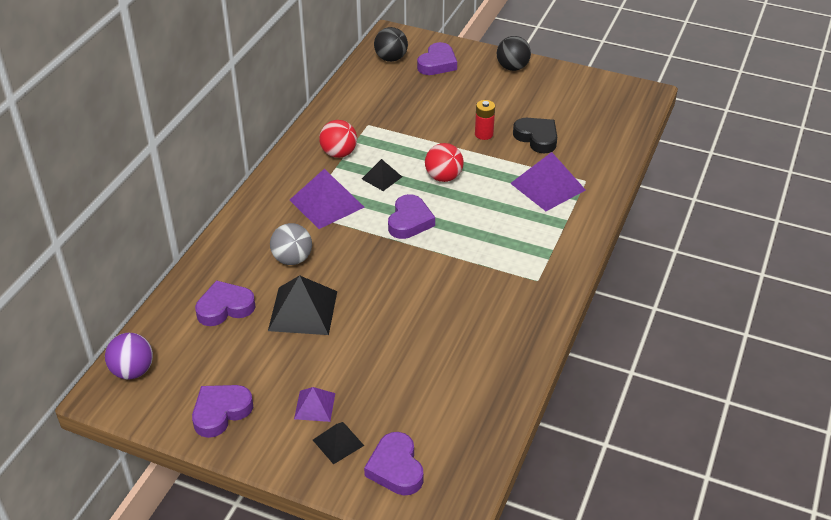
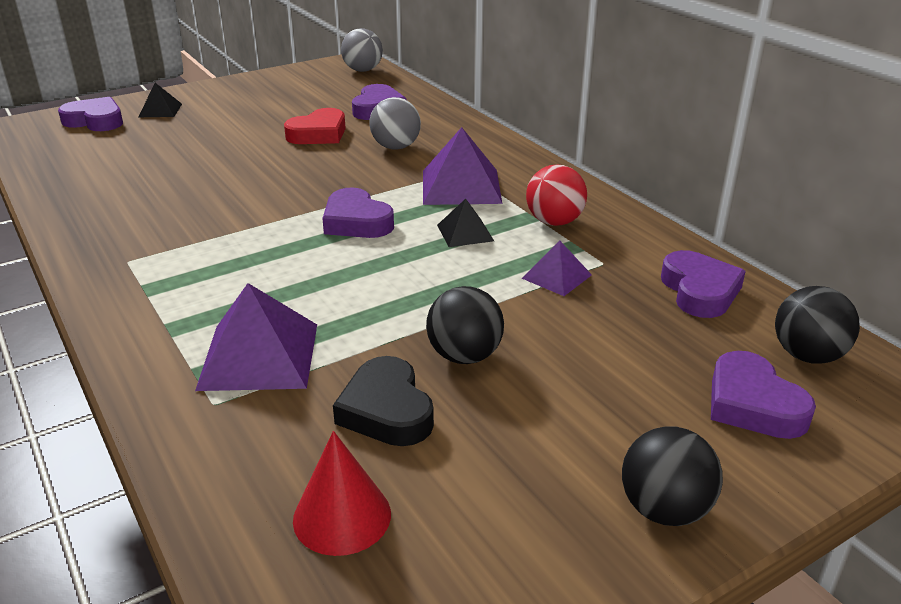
camera: 125 degrees right, 10 degrees down
purple ball [105,333,153,379] -> grey ball [341,28,383,72]
purple heart [192,385,253,438] -> purple heart moved to [661,250,746,318]
black pyramid [268,275,337,335] -> red heart [284,108,346,144]
purple pyramid [294,387,335,422] -> purple pyramid moved to [522,241,592,296]
red ball [425,143,464,182] -> none
red battery [475,100,495,140] -> black ball [426,286,504,364]
black heart [513,118,557,153] -> black heart turned 75 degrees clockwise [333,356,434,446]
none -> red cone [293,431,391,556]

